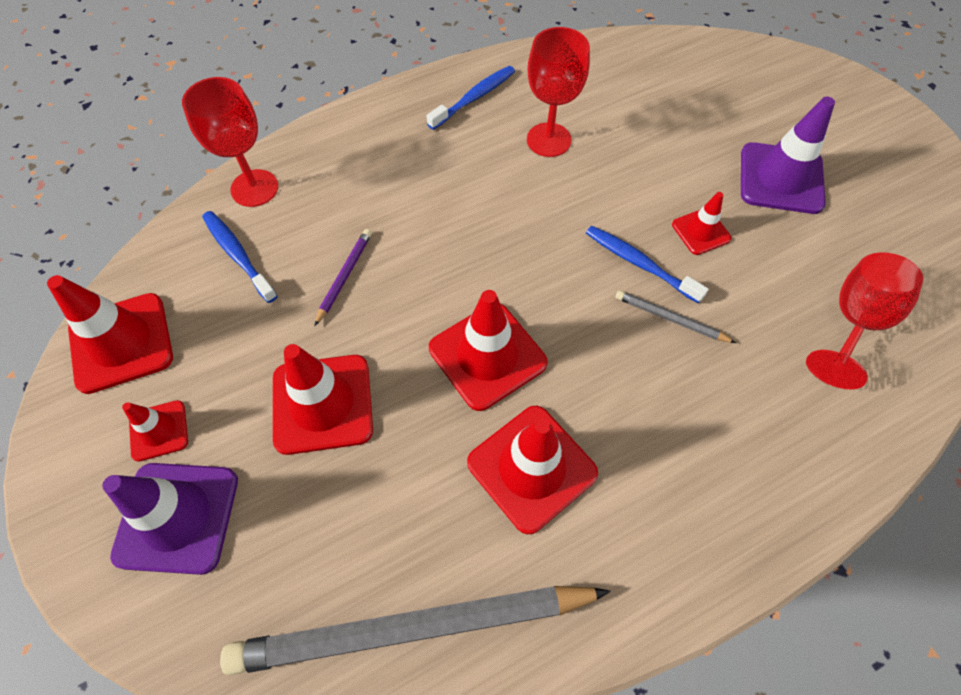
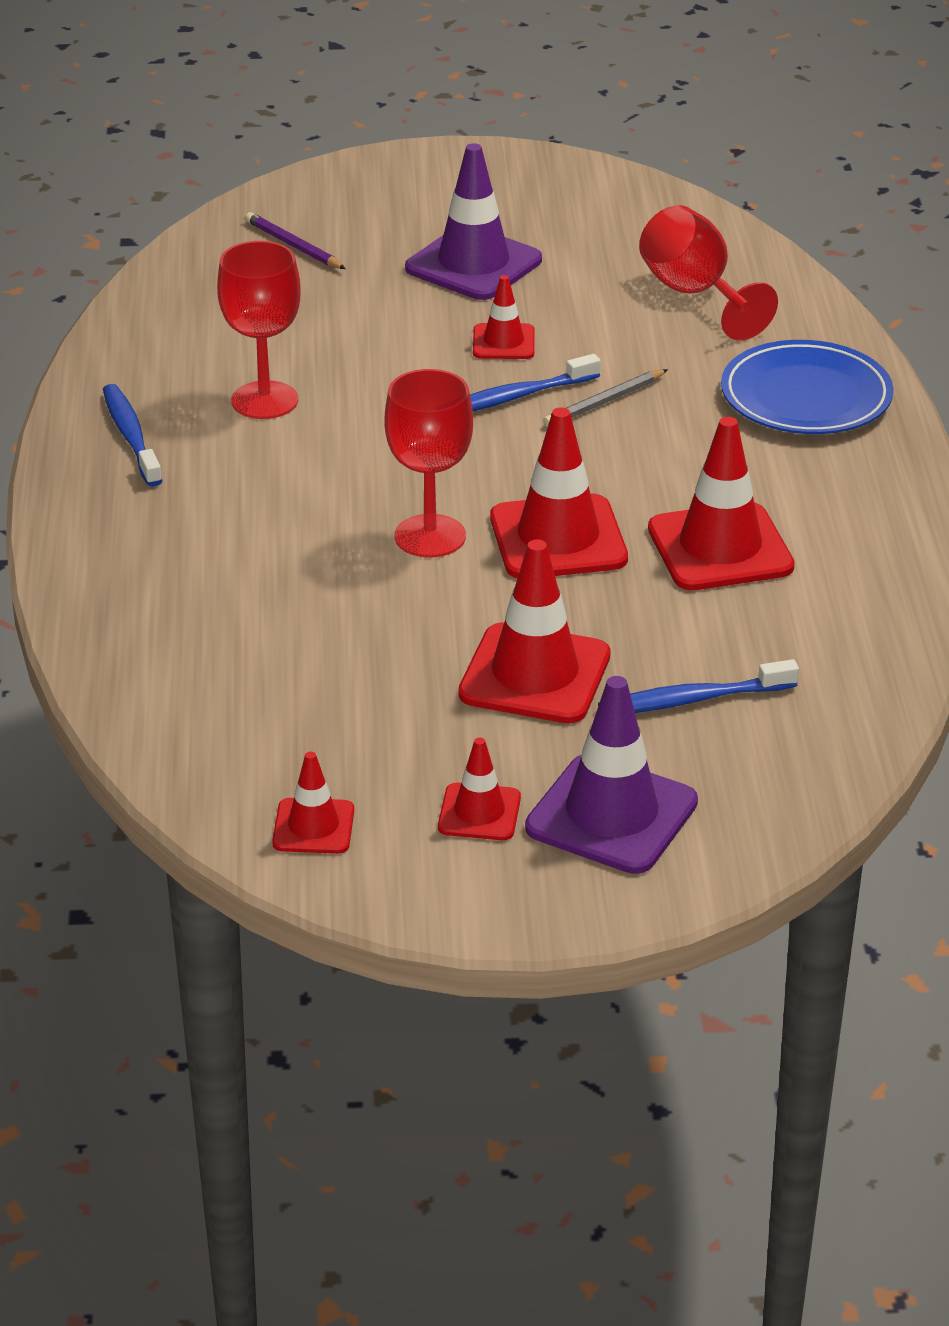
camera: 65 degrees left, 25 degrees down
red traffic cone [47,275,173,394] -> red traffic cone [272,752,354,854], size x0.55
red goblet [182,77,278,207] -> red goblet moved to [385,369,473,558]
blue toothbrush [202,211,278,303] -> blue toothbrush moved to [598,659,799,713]
grey pencil [220,586,611,675] -> none
purple pencil [314,229,372,326] -> purple pencil moved to [245,212,346,269]
none -> blue plate [721,340,893,434]

